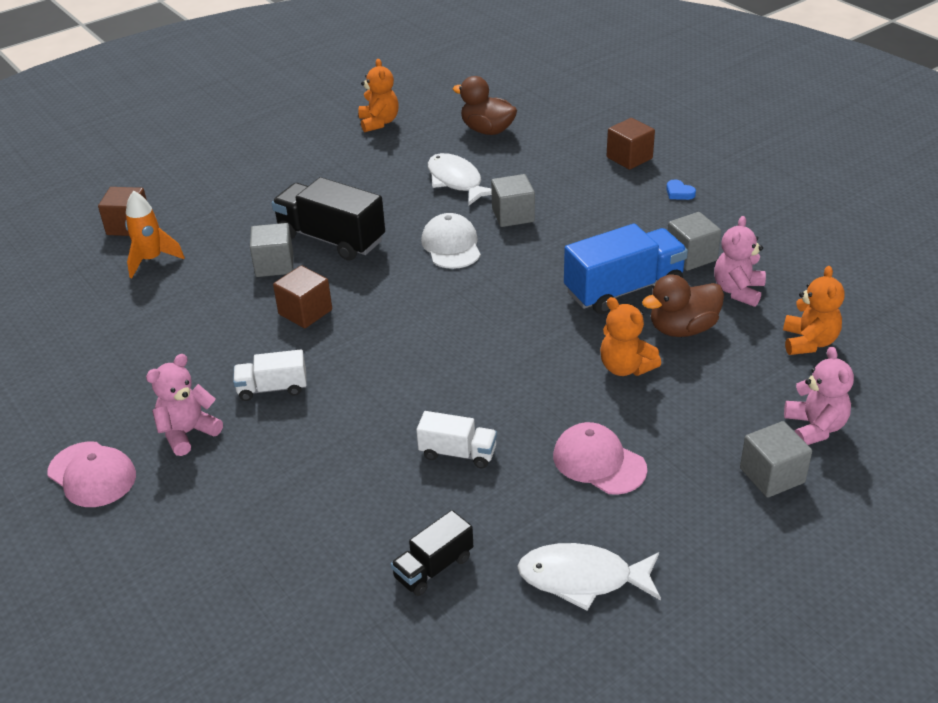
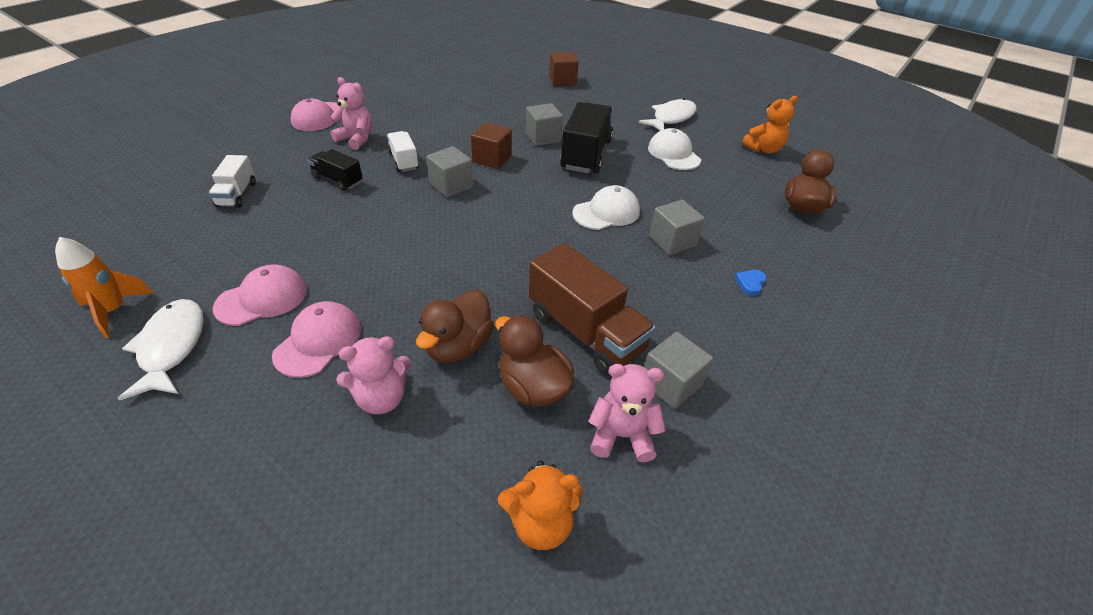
camera: 70 degrees right, 5 degrees up
orange rocket [125,191,185,278] -> orange rocket moved to [55,237,154,338]
black truck [391,510,473,596] -> black truck moved to [308,149,363,191]
white truck [416,411,497,468] -> white truck moved to [209,155,256,208]
white fish [428,153,492,206] -> white fish moved to [639,98,697,131]
blue truck [564,223,688,314] -> brown truck [529,243,656,375]
orange teddy bear [600,297,661,376] -> brown duck [416,290,494,363]
brown cube [607,118,655,170] -> none
blue heart [666,179,696,200] -> blue heart moved to [735,270,767,296]
grey cube [740,421,812,498] -> grey cube moved to [426,146,473,197]
pink teddy bear [784,346,854,445] -> pink teddy bear moved to [336,336,411,414]
none -> pink cap [213,264,307,326]
none -> white cap [648,128,701,170]

